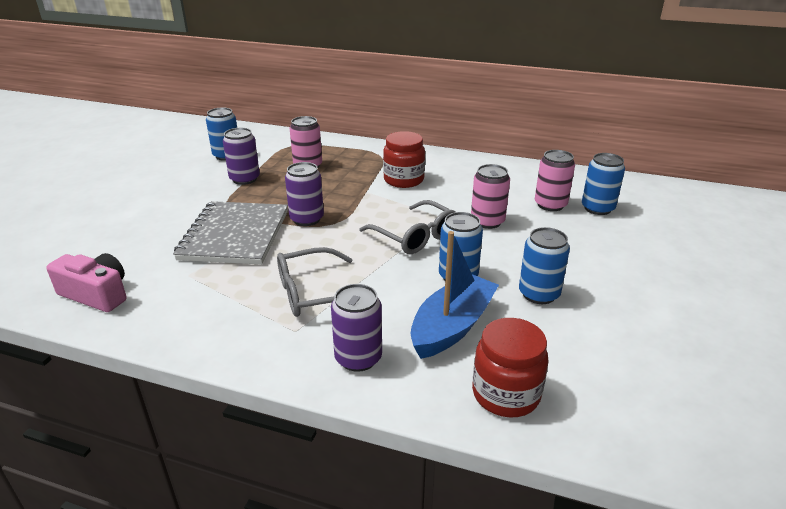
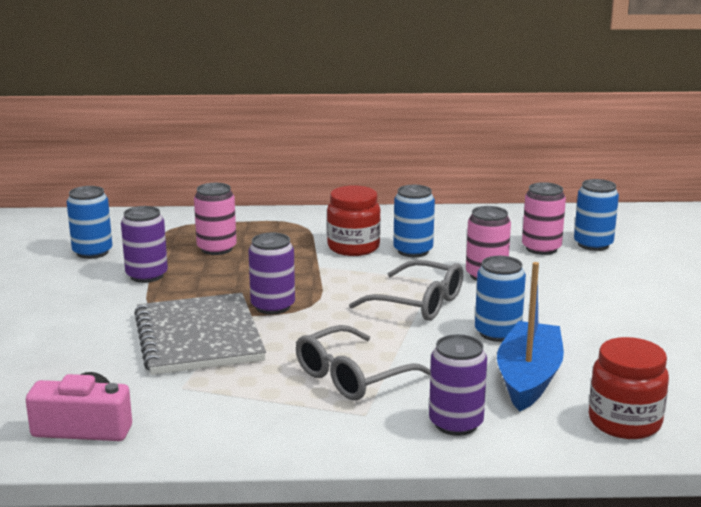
camera: 20 degrees left, 10 degrees down
blue can [519,227,570,304] -> blue can moved to [393,185,435,257]

